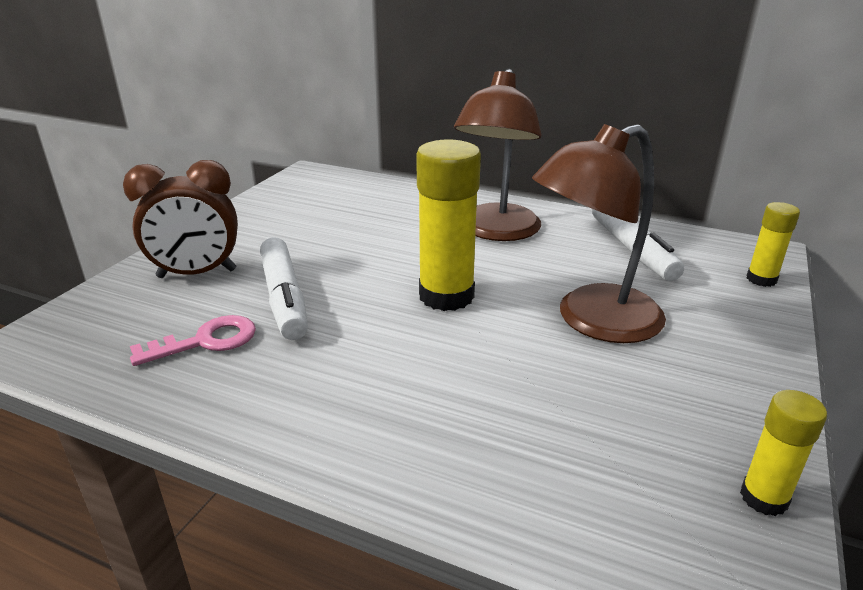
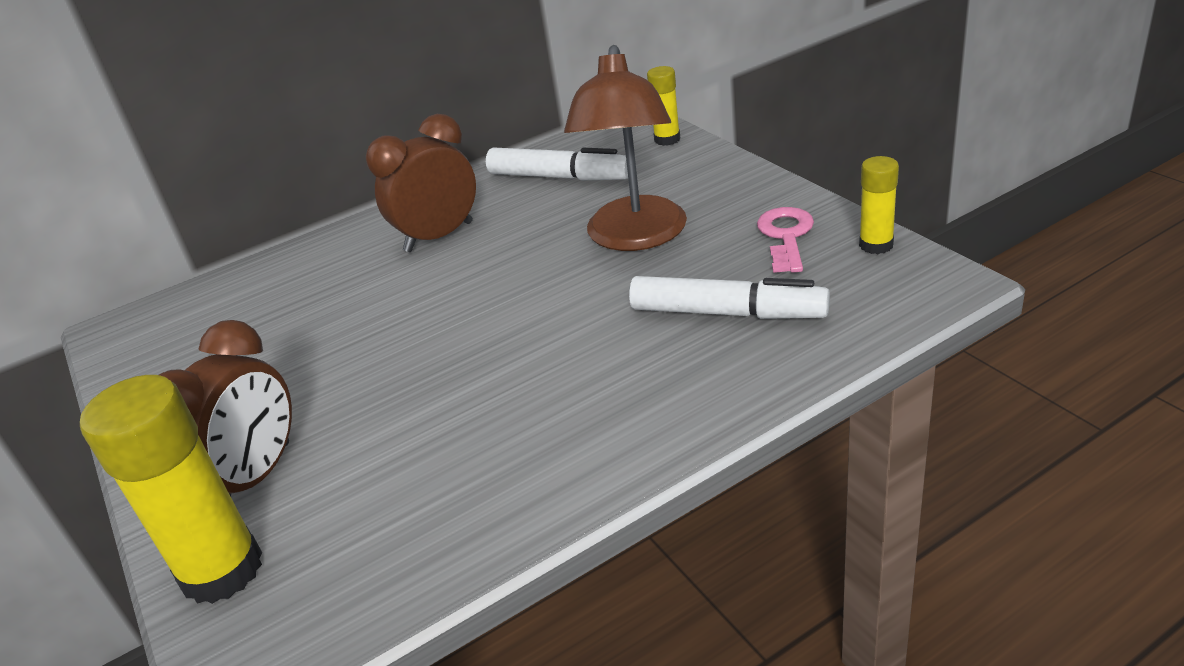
camera: 50 degrees left, 5 degrees up
pink key [130,315,256,366] -> pink key moved to [757,207,814,273]
white marker [260,237,308,340] -> white marker moved to [629,276,830,319]
yellow glue stick [416,139,481,311] -> yellow glue stick moved to [80,375,262,604]
brown lamp [454,69,542,241] -> brown clock [366,114,476,252]

